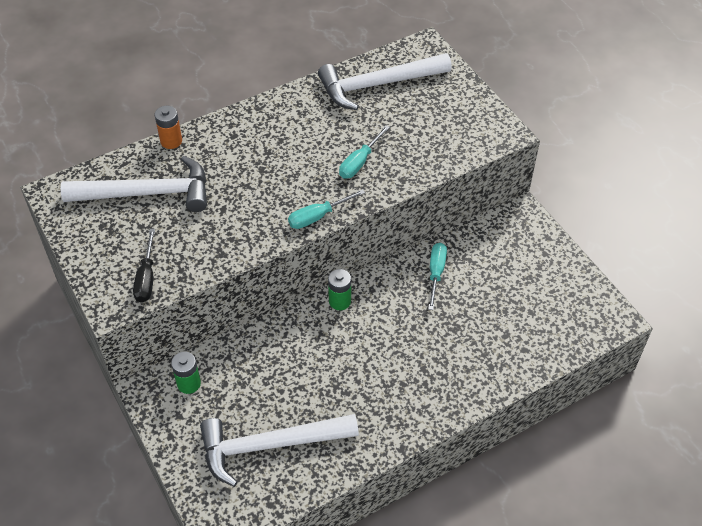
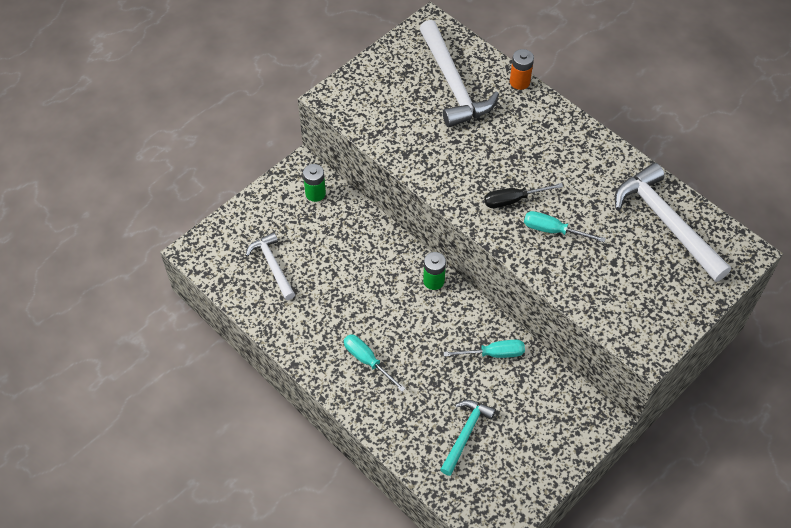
camera: 75 degrees right, 5 degrees up
black screwdriver [133,229,155,303] -> black screwdriver moved to [484,183,563,208]
white hammer [200,414,359,487] -> white hammer [246,232,295,300], size x0.58
turquoise screwdriver [288,189,365,229] -> turquoise screwdriver moved to [344,335,406,392]
none -> turquoise hammer [440,400,496,476]

